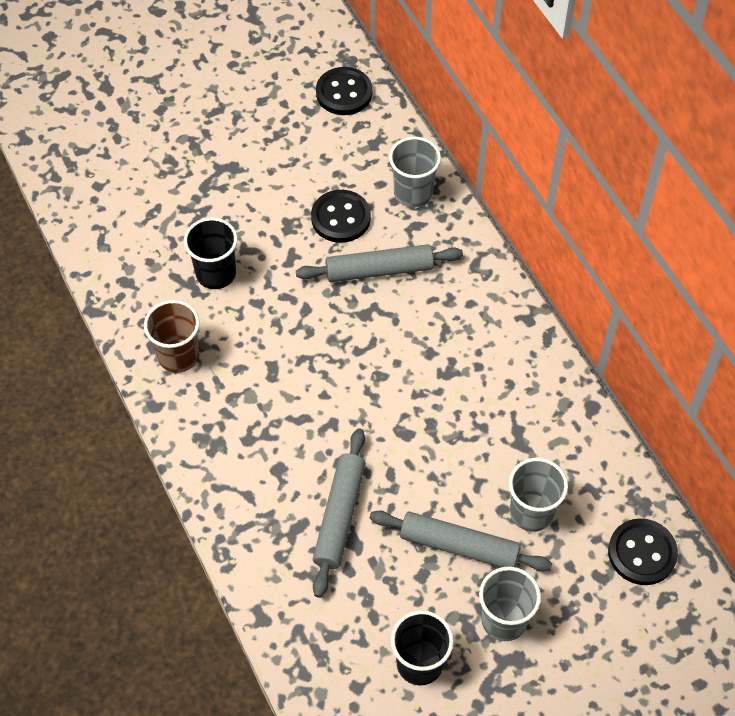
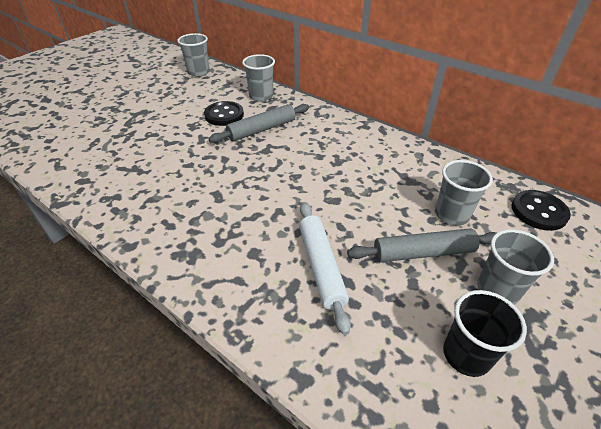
camera: 25 degrees left, 15 degrees down
brown cup [144,300,200,373] -> none
black cup [184,218,237,289] -> none
grey rolling pin [313,428,366,598] -> white rolling pin [299,202,351,335]
black button [316,67,372,115] -> grey cup [177,33,210,77]

